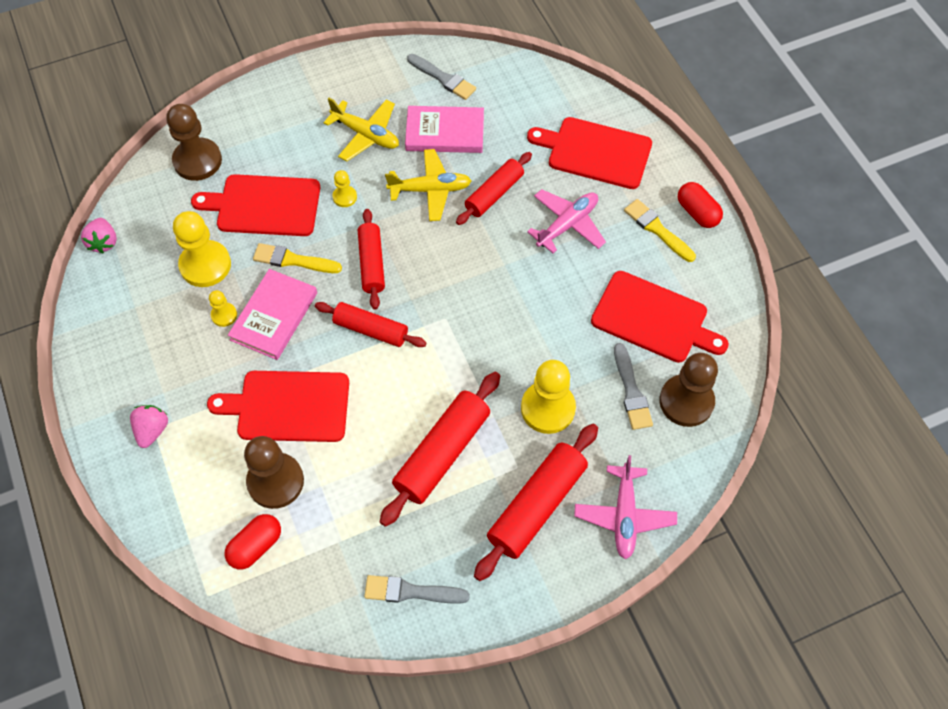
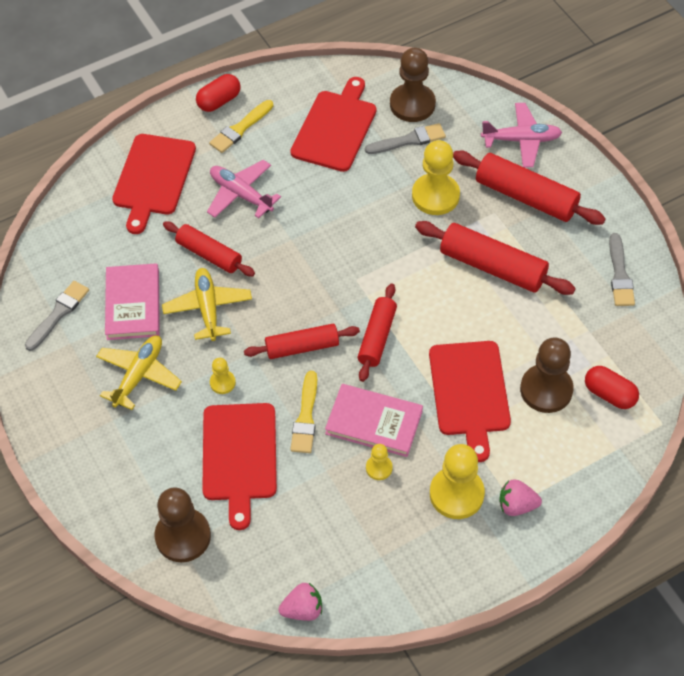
camera: 95 degrees left, 5 degrees down
yellow pawn [173,211,231,287] -> yellow pawn moved to [430,444,485,519]

